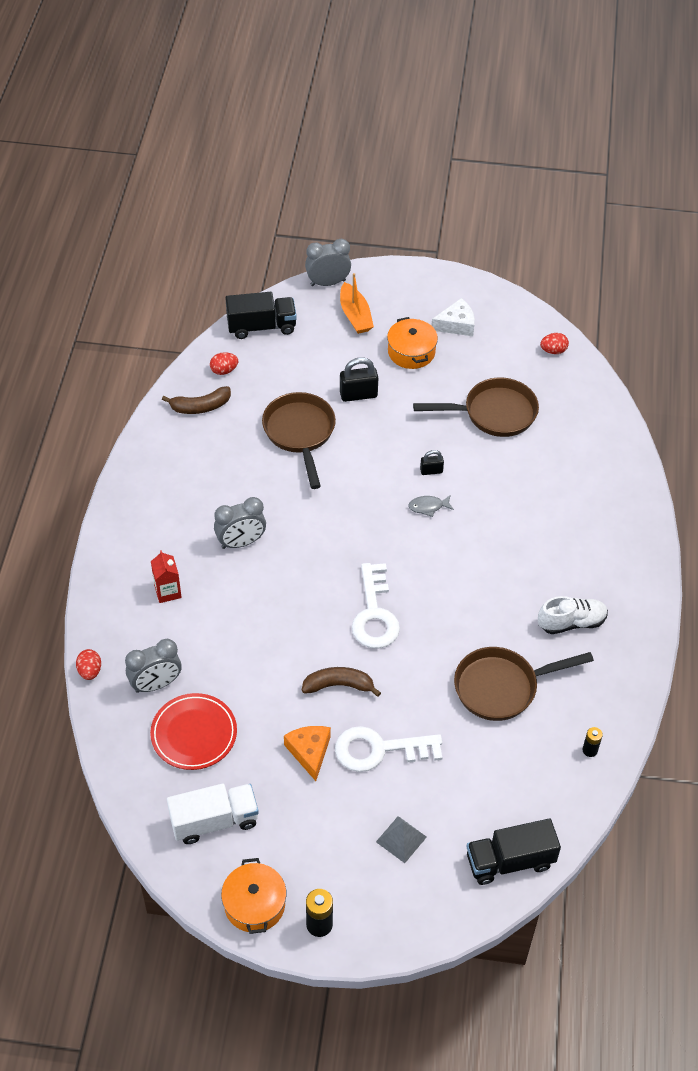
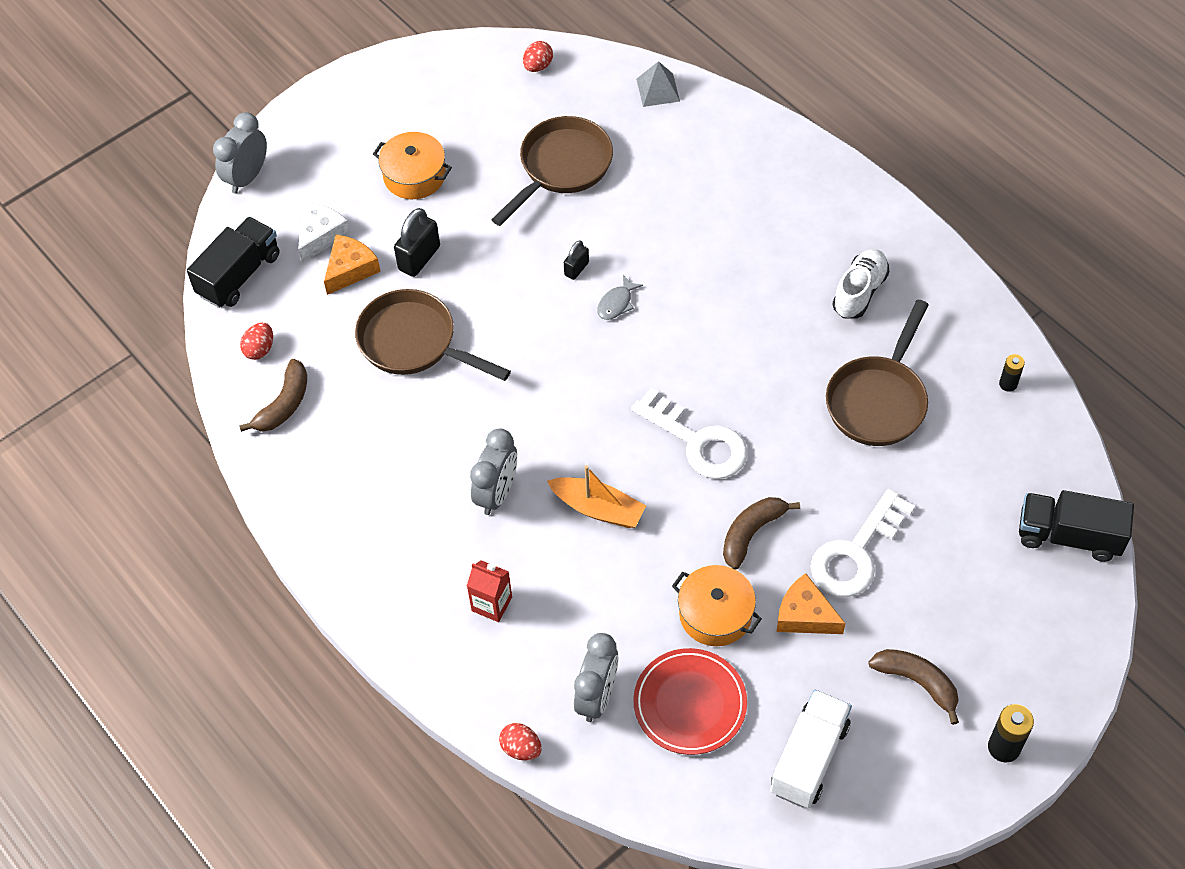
camera: 45 degrees left, 5 degrees up
orange pot [221,858,286,934] -> orange pot moved to [672,565,762,646]
orange boat [340,273,374,334] -> orange boat moved to [547,465,646,528]
grey pyramid [376,816,427,863] -> grey pyramid moved to [636,61,680,107]
white cheese [431,298,475,336] -> white cheese moved to [298,203,350,263]
black truck [466,818,561,885] -> black truck turned 75 degrees clockwise [1019,490,1134,562]
none -> orange cheese [324,235,381,295]
none -> brown banana [868,649,959,725]

